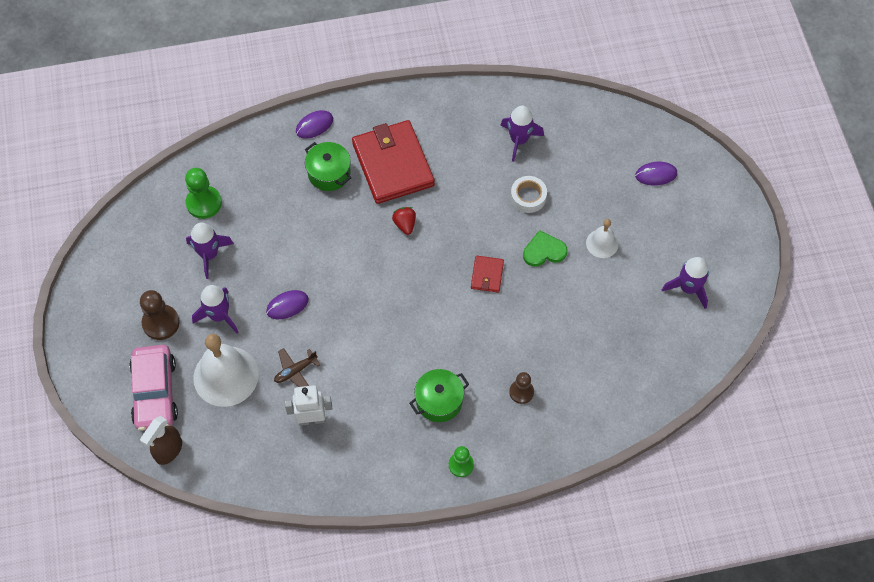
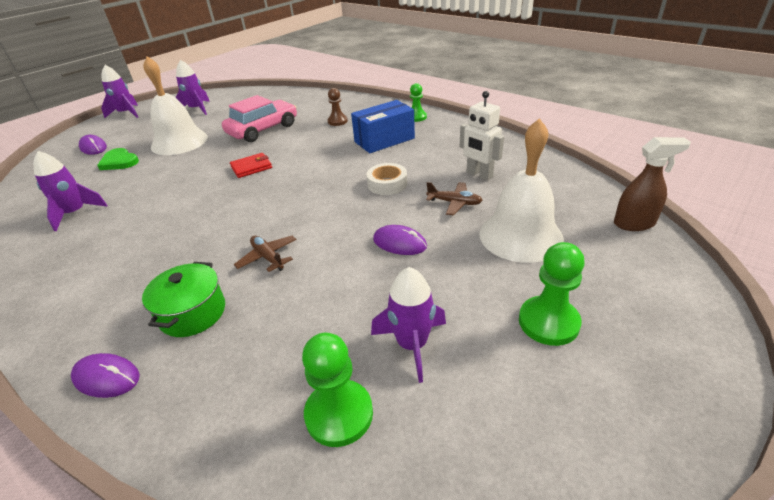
camera: 125 degrees left, 25 degrees down
pink car [129,345,178,431] -> pink car moved to [222,95,297,142]
brown pawn [140,290,180,340] -> green pawn [519,242,585,346]
purple rocket [192,285,239,334] -> purple rocket moved to [101,65,138,118]
red wallet [352,120,435,204] -> none
red strawberry [392,207,416,235] -> none
green pot [409,369,469,422] -> blue box [351,100,415,153]
white tape [511,176,547,213] -> white tape moved to [366,163,407,195]
green heart [523,230,568,267] -> green heart moved to [97,148,139,170]
white bell [586,219,619,258] -> white bell [143,56,208,155], size x1.90
none -> brown plane [234,236,297,272]

